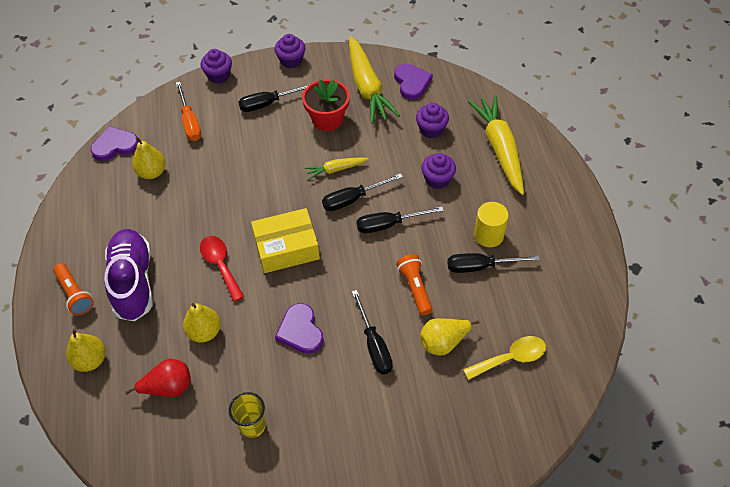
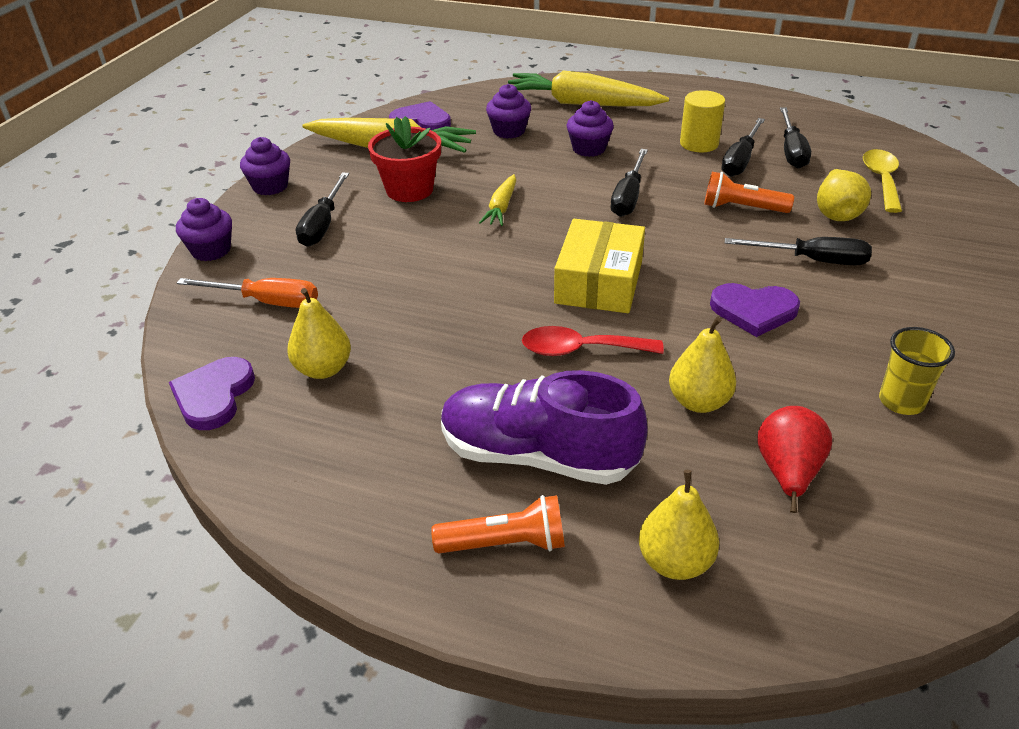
camera: 60 degrees left, 15 degrees down
black screwdriver [322,173,403,211] -> black screwdriver moved to [780,107,811,169]

